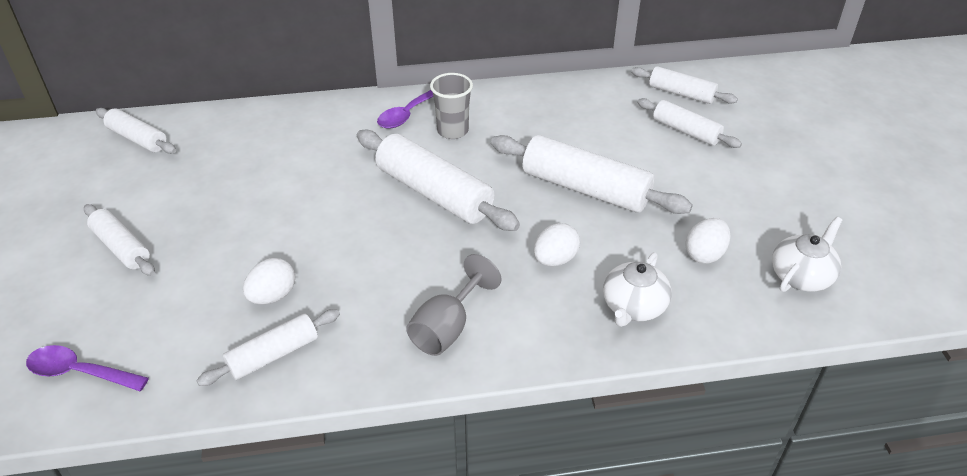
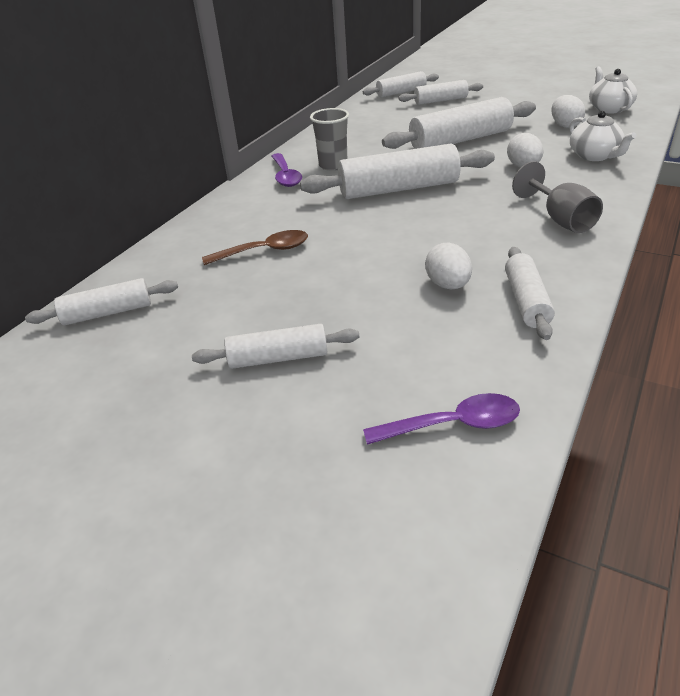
camera: 50 degrees left, 5 degrees down
purple spoon [26,345,149,391] -> purple spoon turned 150 degrees counterclockwise [363,393,520,445]
none -> brown spoon [202,230,308,265]

